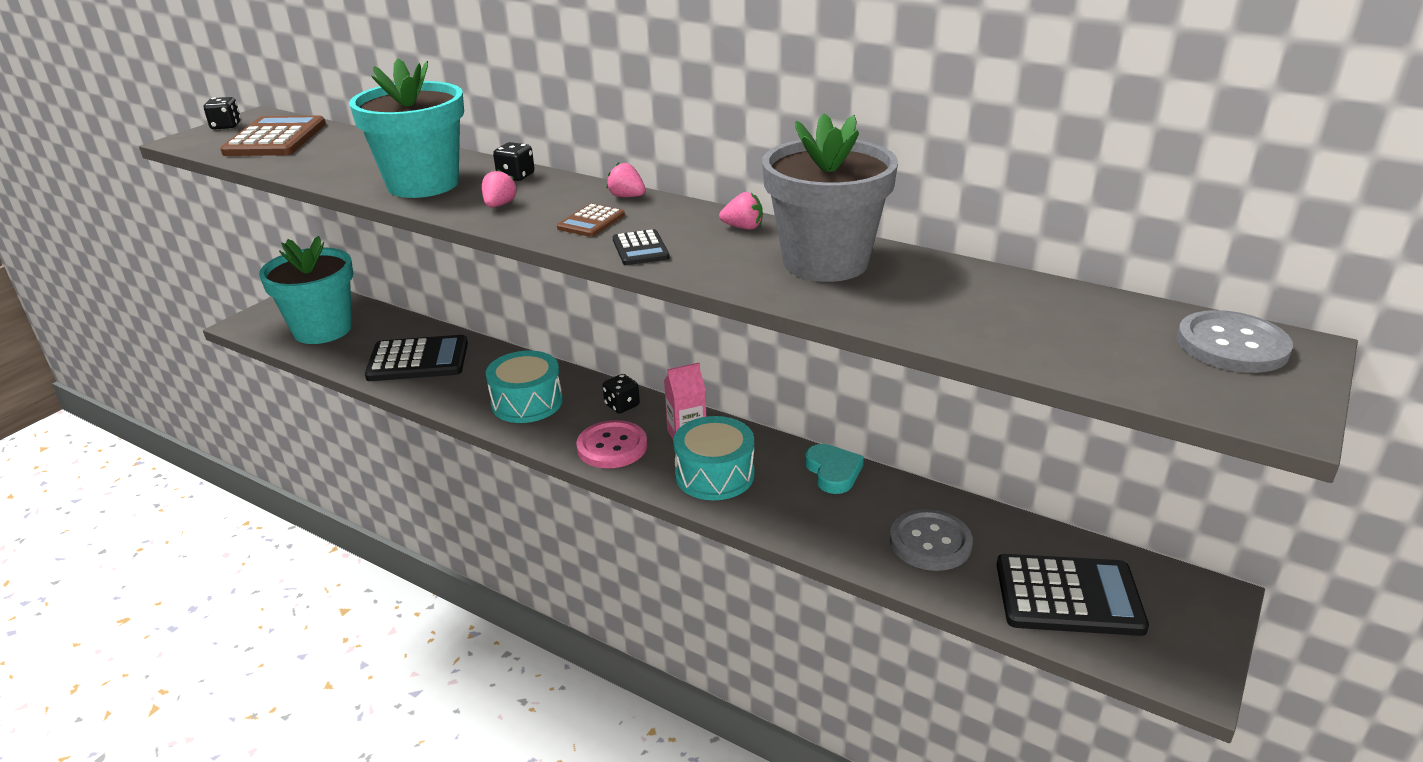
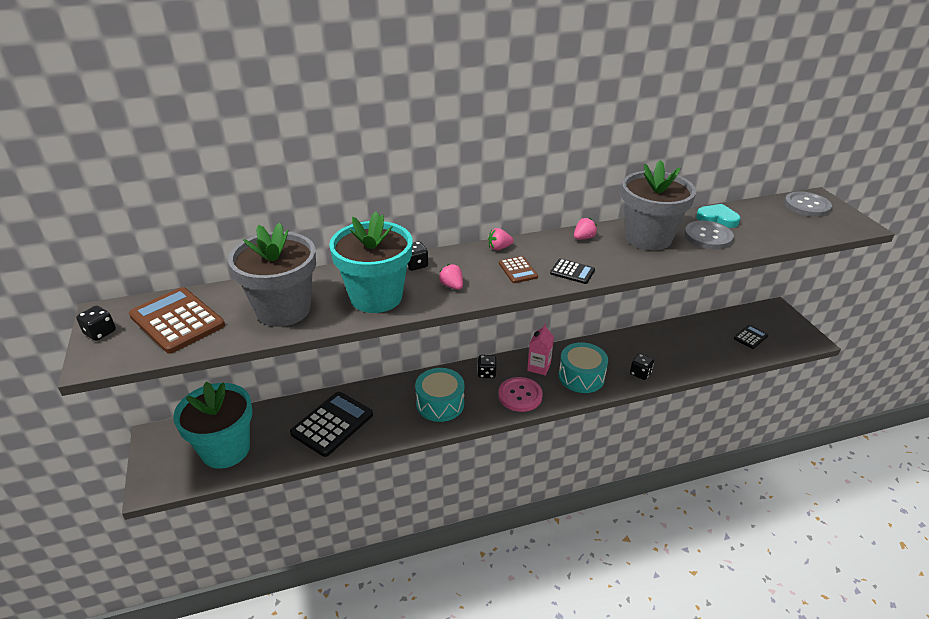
camera: 50 degrees left, 5 degrees up
turquoise heart [805,444,864,494] -> turquoise heart moved to [696,204,741,228]
grey button [890,509,973,571] -> grey button moved to [684,221,734,249]
black calculator [997,554,1149,636] -> black calculator [734,325,768,349], size x0.51
none -> grey flower pot [228,223,316,327]
none -> black dice [630,354,654,380]

